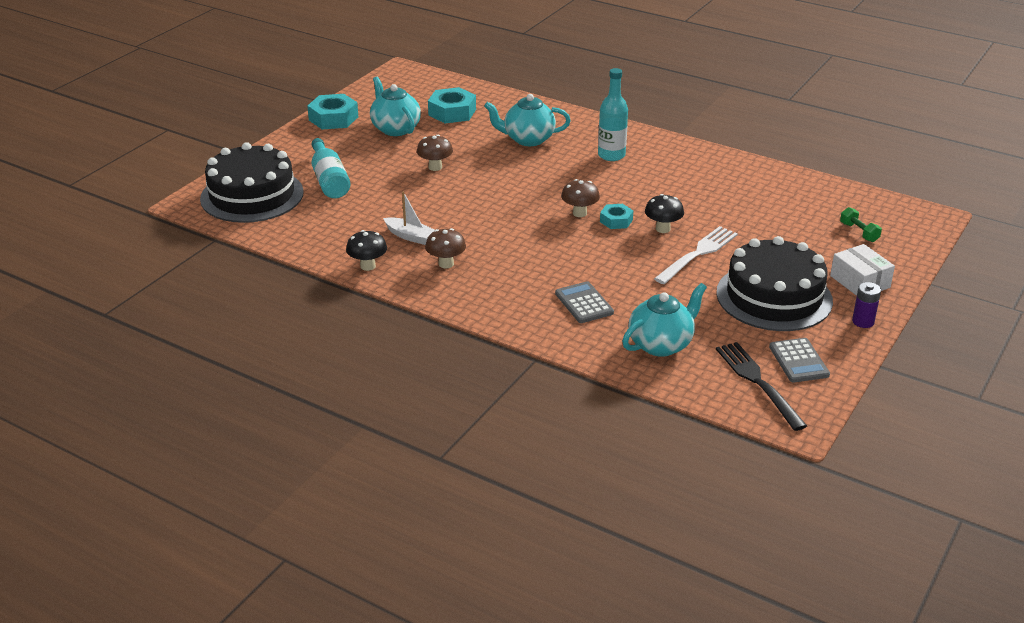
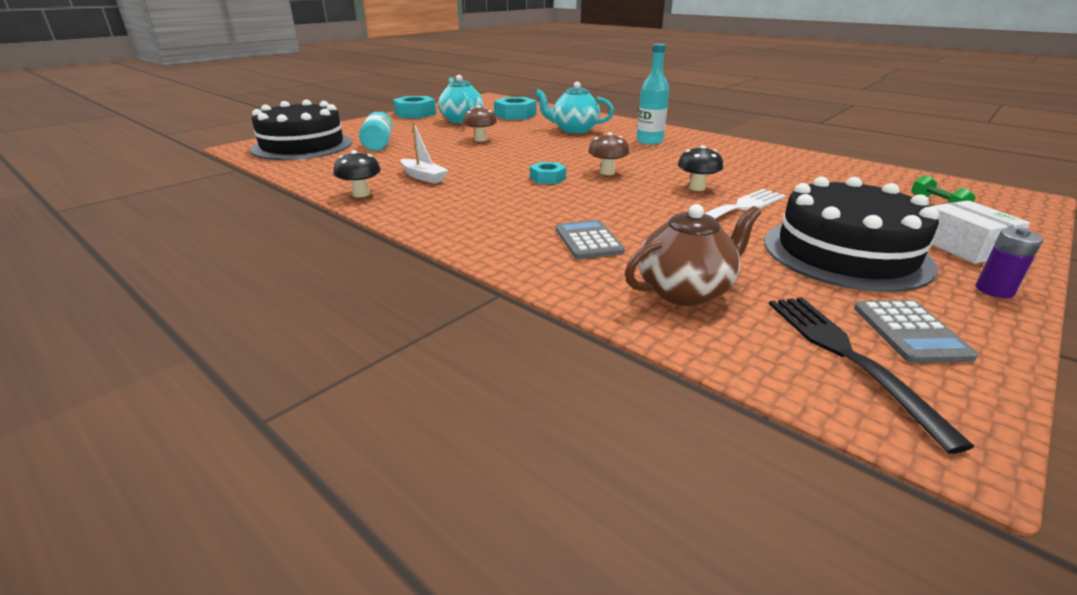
camera: 10 degrees right, 5 degrees down
brown mushroom [425,228,466,268] -> none
turquoise nut [600,204,633,229] -> turquoise nut moved to [530,162,566,184]
turquoise teapot [622,283,707,357] -> brown teapot [625,204,761,306]

